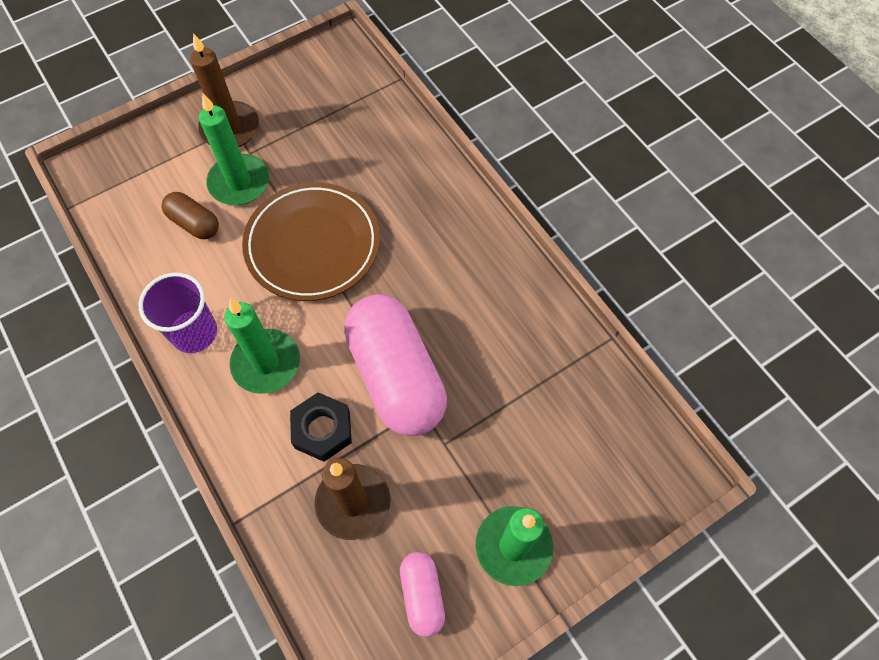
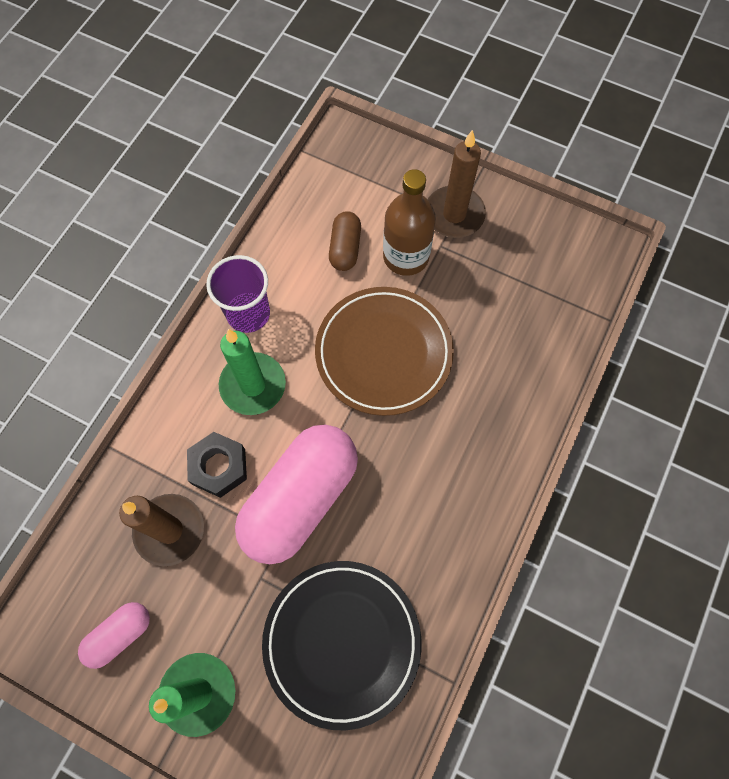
camera: 60 degrees right, 5 degrees up
green candle [199,94,269,205] -> brown bottle [383,169,436,276]
none -> black plate [262,561,422,730]

